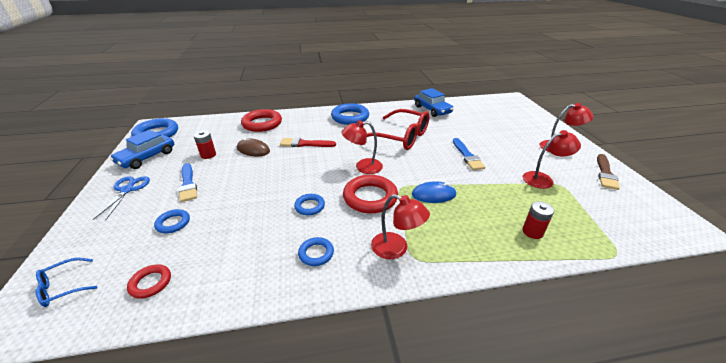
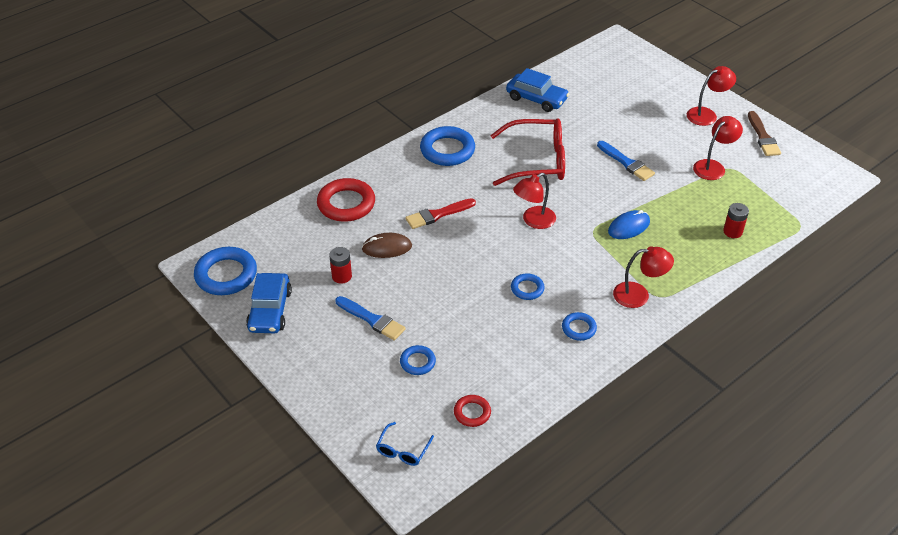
camera: 30 degrees left, 10 degrees up
blue scissors [93,176,150,221] -> none
red ring [343,175,398,214] -> none

